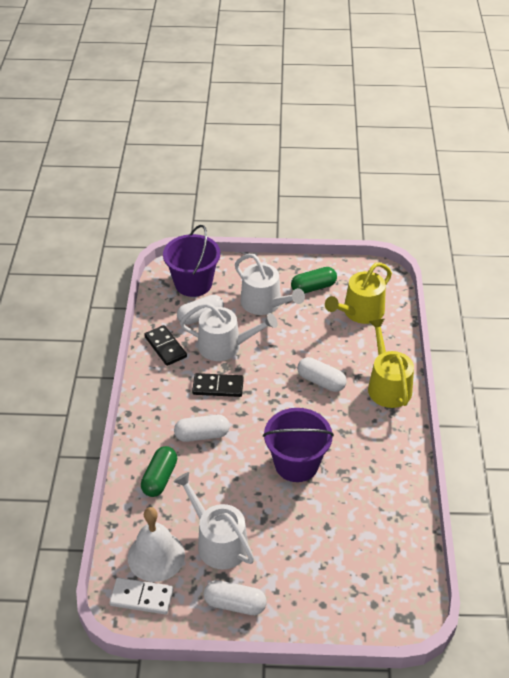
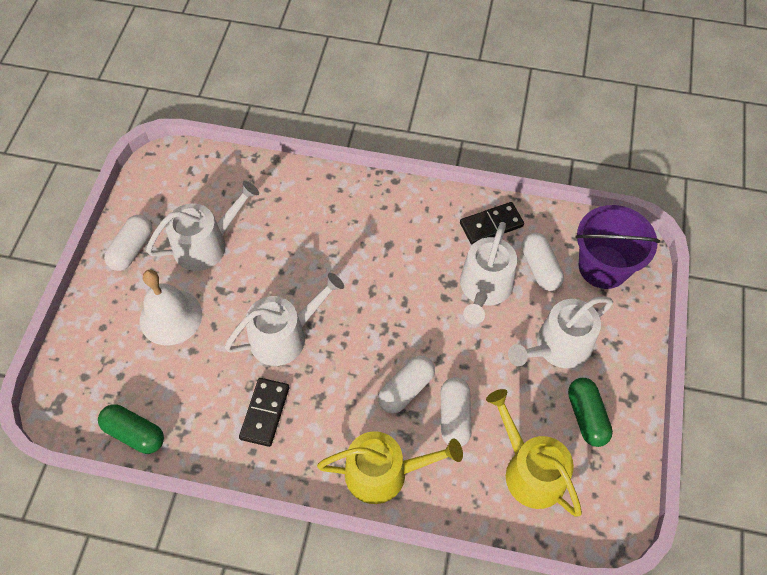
camera: 100 degrees right, 15 degrees up
white domino [110,578,173,614] -> none
white bell [128,507,185,582] -> white bell moved to [140,270,202,346]
green capsule [141,446,177,497] -> green capsule moved to [98,404,164,454]
white capsule [174,415,230,442] -> white capsule moved to [441,377,472,446]
black domino [192,373,244,397] -> black domino moved to [239,378,289,447]
purple bucket [263,408,334,482] -> white watering can [224,273,344,366]

